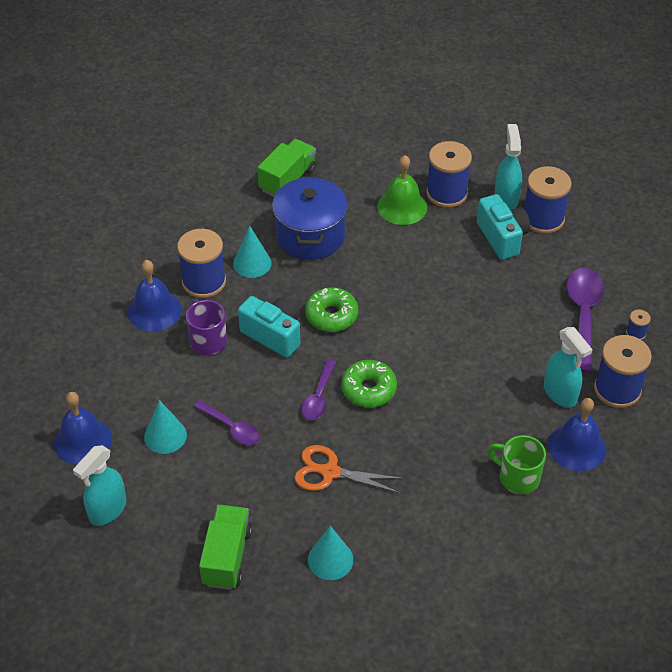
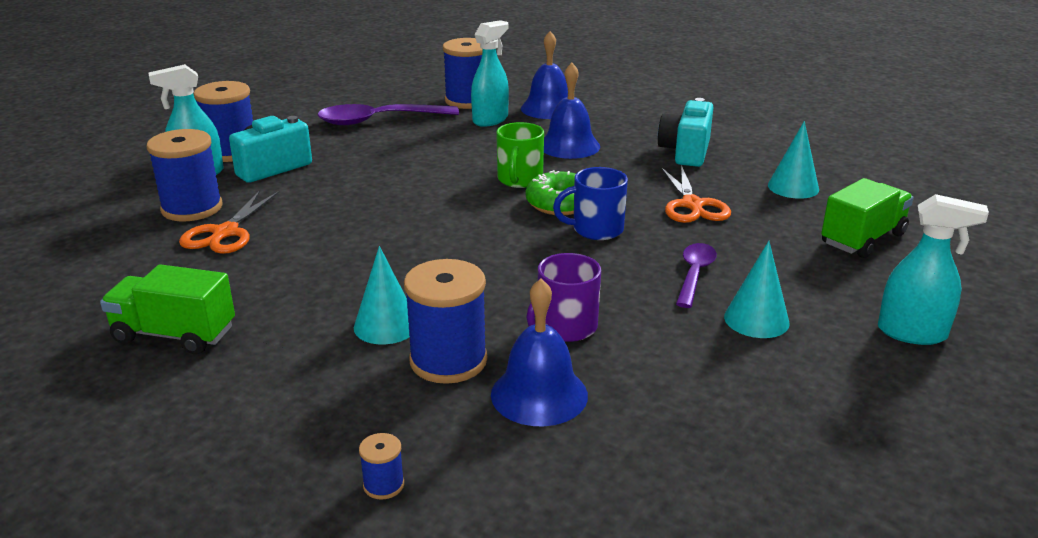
camera: 110 degrees left, 20 degrees down
blue bell [54,392,112,465] -> blue bell moved to [544,63,600,159]
green truck [199,505,252,590] -> green truck turned 150 degrees clockwise [821,178,914,258]
turquoise camera [238,296,301,358] -> turquoise camera moved to [658,98,714,167]
blue pot [272,176,348,260] -> none
purple spoon [301,359,336,420] -> blue mug [553,167,628,240]
green donut [305,287,358,332] -> none
green bell [377,155,427,225] -> orange scissors [179,190,279,254]
green mug [488,435,546,494] -> green mug moved to [496,122,544,188]
blue spool [626,310,651,340] -> blue spool moved to [359,433,404,500]

